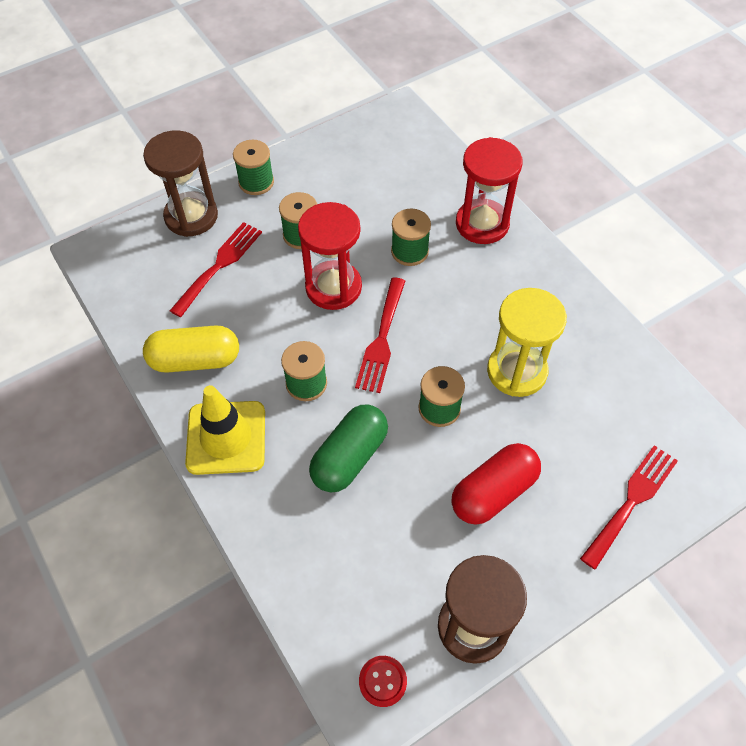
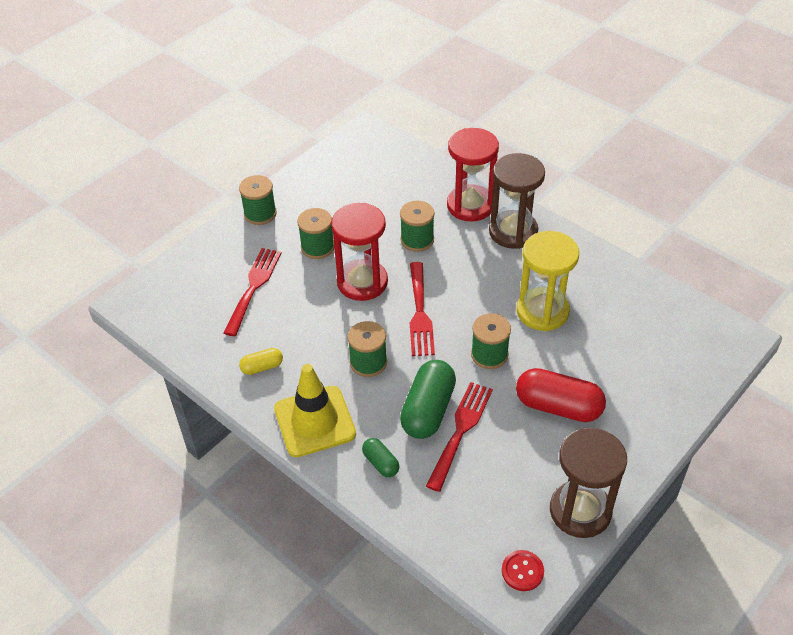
camera: 15 degrees left, 10 degrees down
brown hourglass [143,130,218,237] -> brown hourglass moved to [489,153,545,249]
yellow capsule [143,325,239,373] -> yellow capsule [239,348,283,375], size x0.51
red capsule [452,443,541,525] -> red capsule turned 75 degrees clockwise [516,368,606,422]
red fork [580,445,678,570] -> red fork moved to [426,382,493,492]
none -> green capsule [362,438,399,477]

